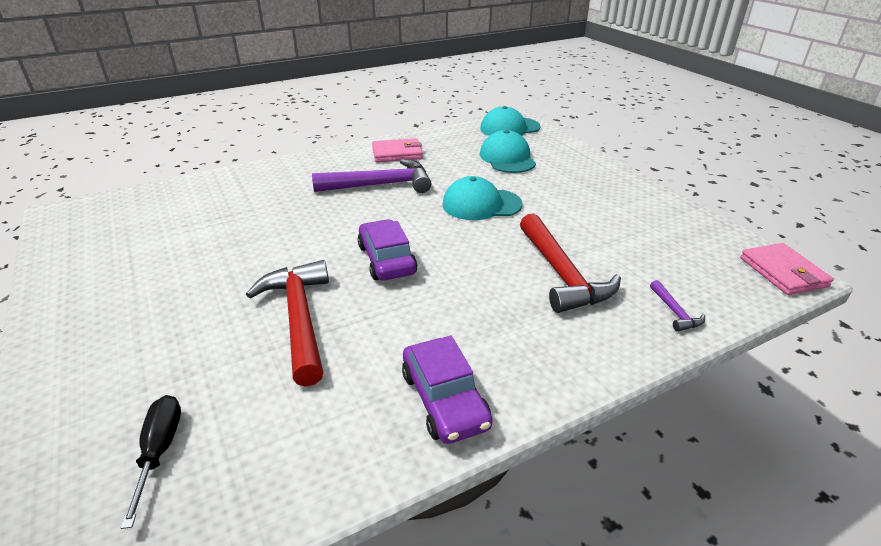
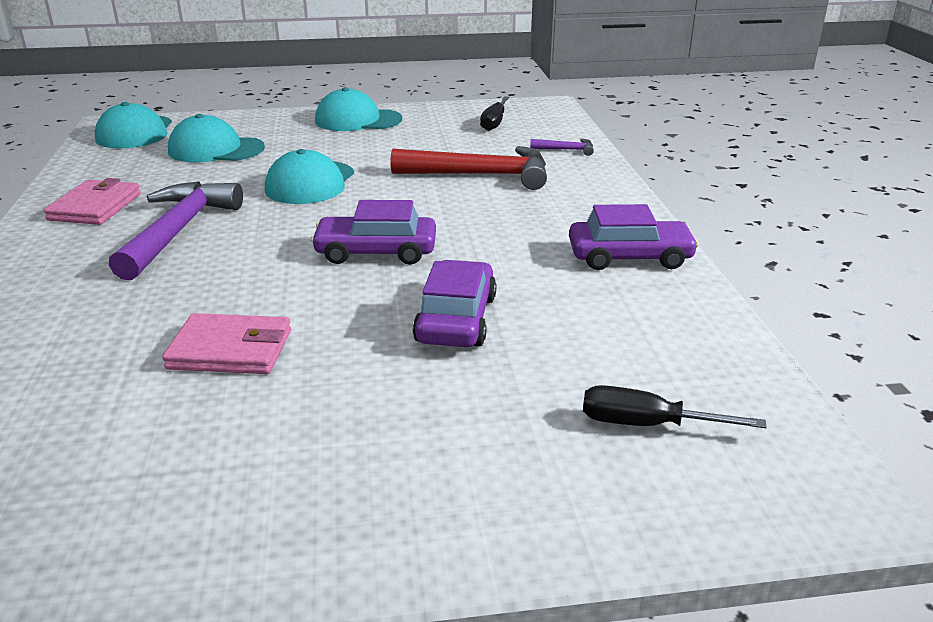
camera: 70 degrees left, 5 degrees down
red hammer [246,260,329,387] -> purple car [413,260,497,347]
pink wallet [740,243,834,295] -> pink wallet moved to [162,313,291,374]
none -> turquoise cap [315,87,402,131]
none -> black screwdriver [480,96,509,131]

